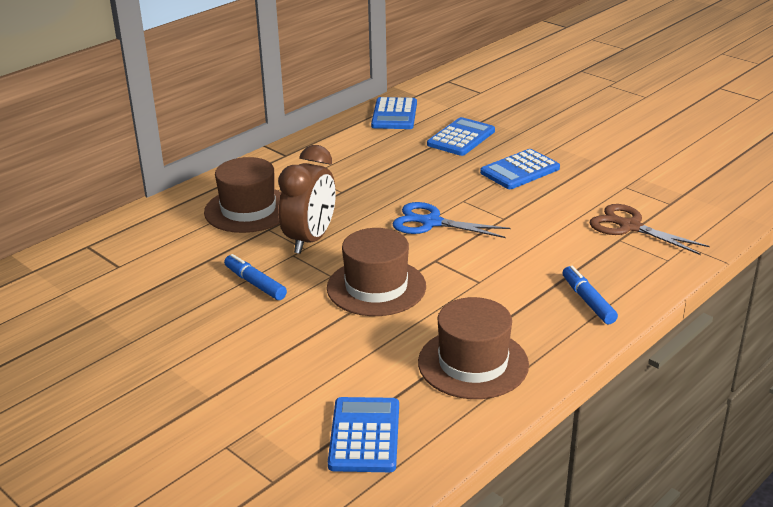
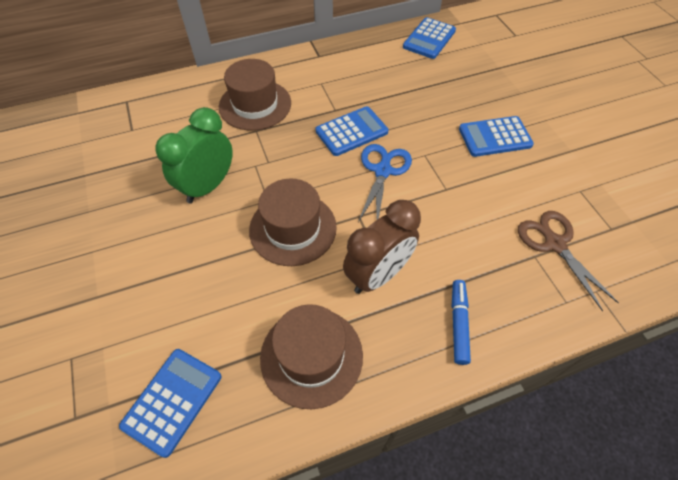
camera: 25 degrees right, 25 degrees up
blue marker [224,254,287,300] -> green clock [155,107,232,204]
brown clock [278,145,336,254] -> brown clock moved to [343,200,421,294]
blue scissors [392,202,511,238] -> blue scissors turned 60 degrees clockwise [358,144,412,222]
blue calculator [427,117,495,156] -> blue calculator moved to [316,106,388,156]

